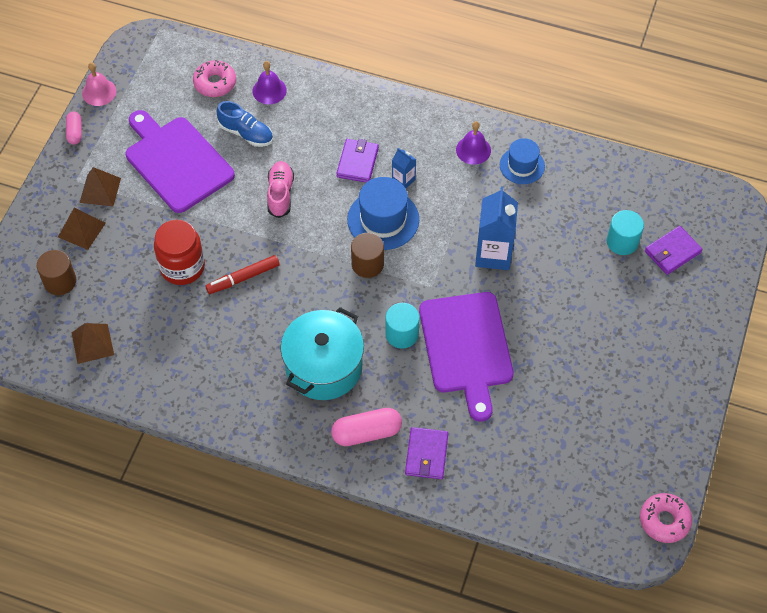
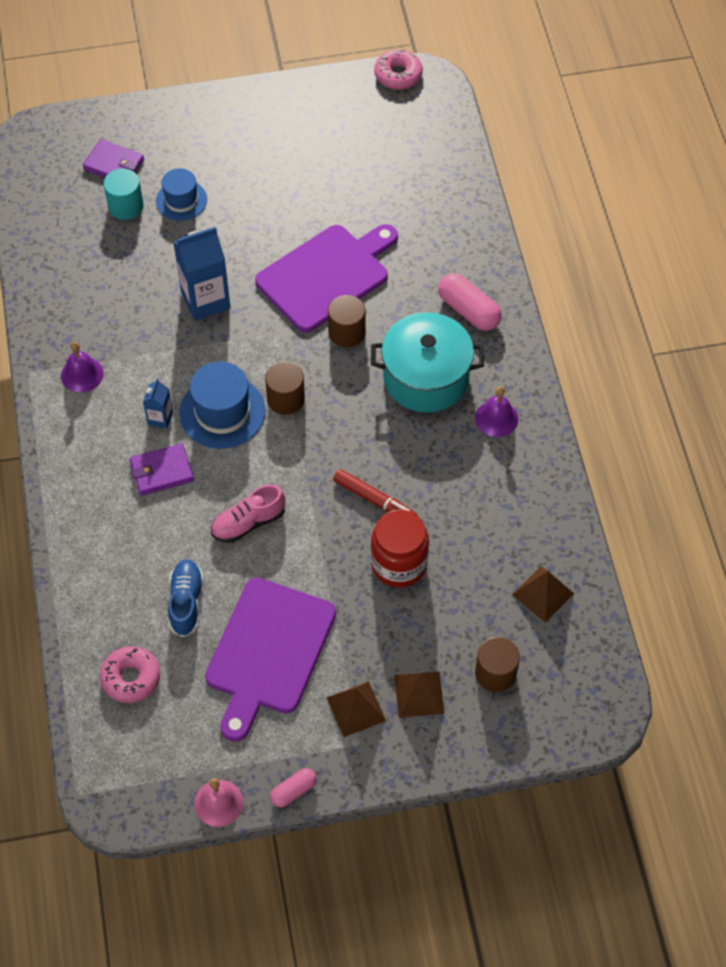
camera: 120 degrees left, 0 degrees up
purple bell [253,61,287,104] -> purple bell moved to [475,386,518,437]
turquoise cylinder [385,303,420,349] -> brown cylinder [328,295,365,347]
purple wallet [405,427,448,479] -> none
blue hat [500,138,545,184] -> blue hat moved to [156,168,207,221]

